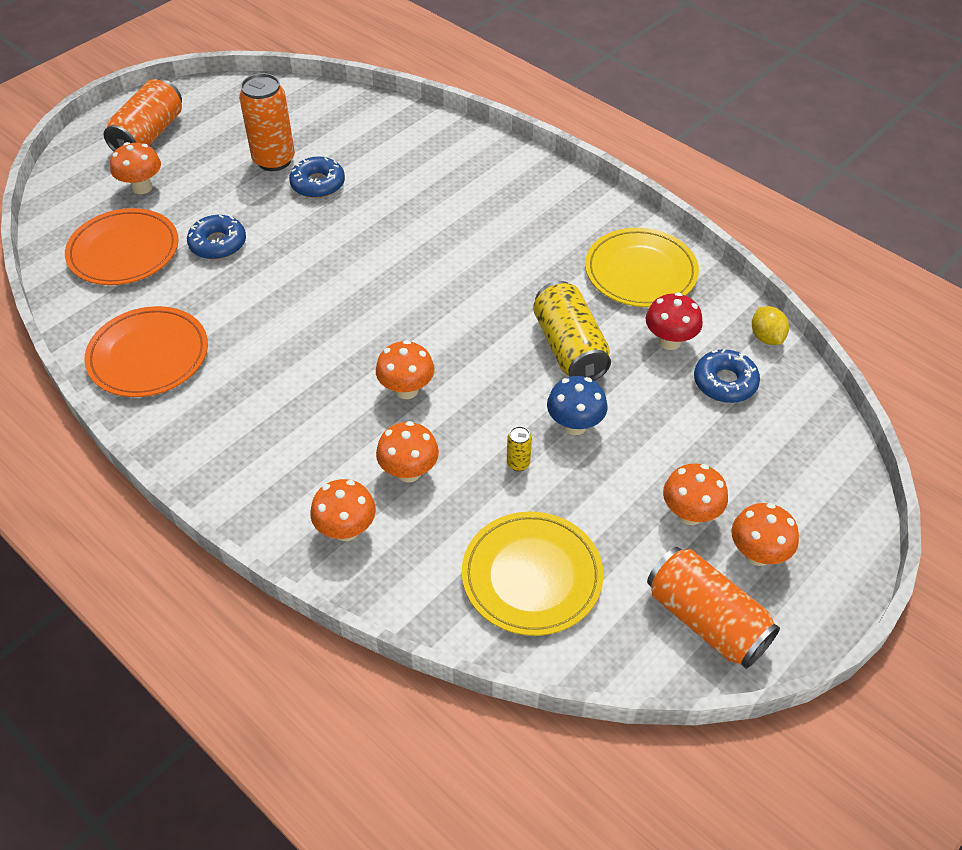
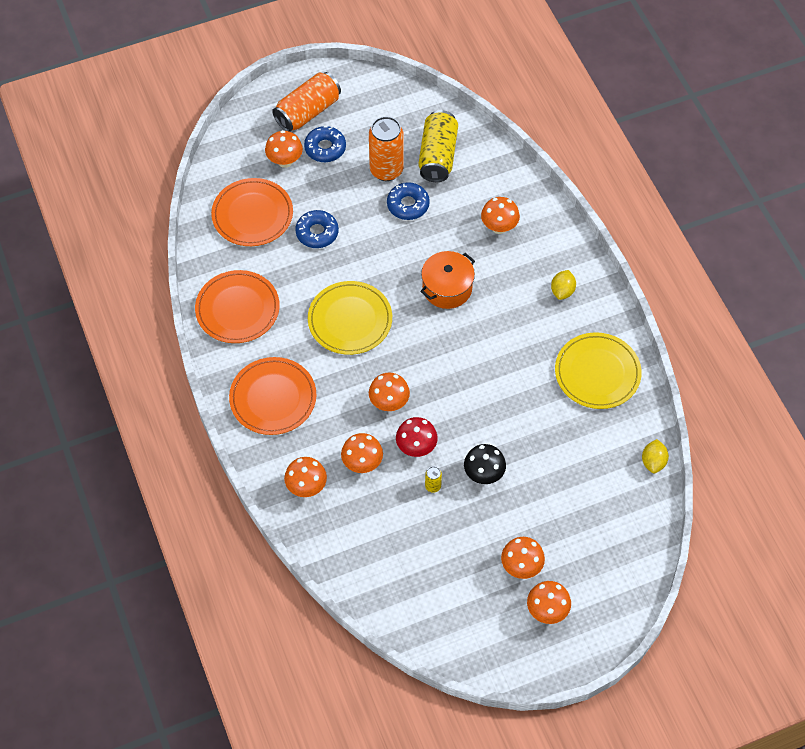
camera: 25 degrees right, 10 degrees up
yellow plate [462,511,603,636] -> yellow plate moved to [308,281,392,355]
yellow can [533,281,611,381] -> yellow can moved to [418,110,458,182]
blue mushroom [547,376,608,435] -> black mushroom [464,444,506,484]
red mushroom [645,292,703,350] -> red mushroom moved to [396,417,438,457]
orange can [647,547,780,669] -> none
blue donut [694,349,760,403] -> blue donut moved to [304,126,346,162]
none -> orange plate [229,357,316,435]
none -> orange pot [420,251,475,309]
none -> orange mushroom [481,197,520,234]
none -> yellow lemon [551,270,576,300]

